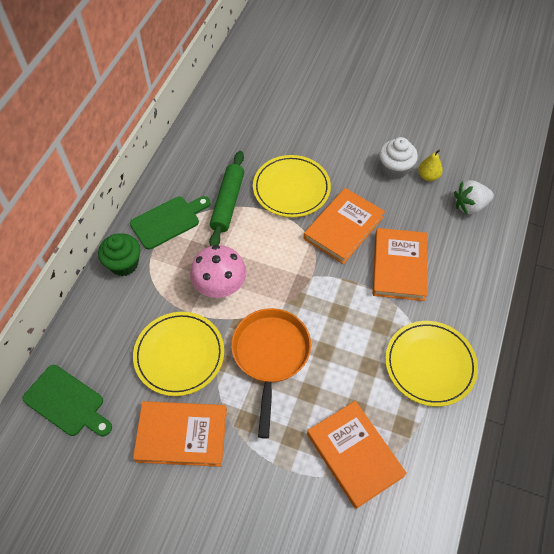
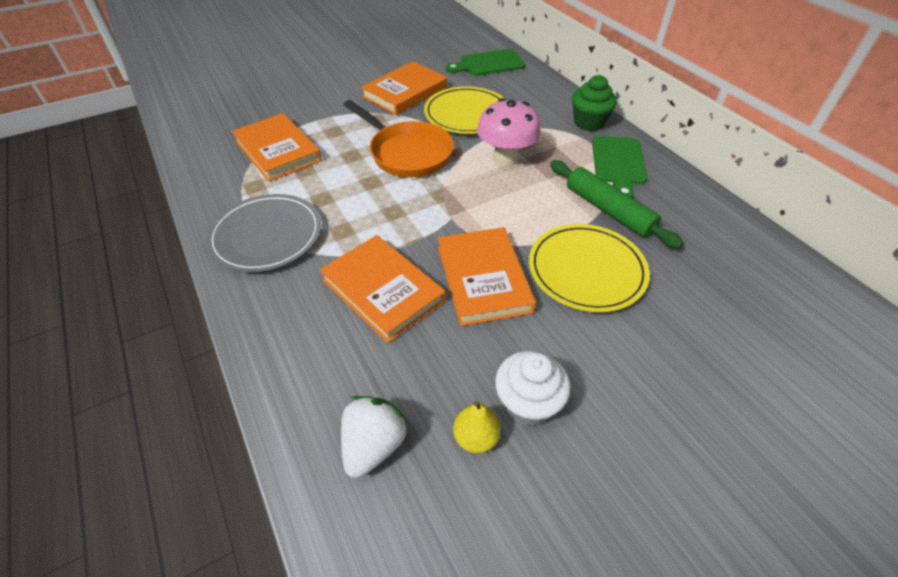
camera: 130 degrees right, 10 degrees down
orange book [307,401,407,509] -> orange book turned 45 degrees clockwise [232,113,322,182]
yellow plate [385,321,478,407] -> grey plate [206,194,322,272]

